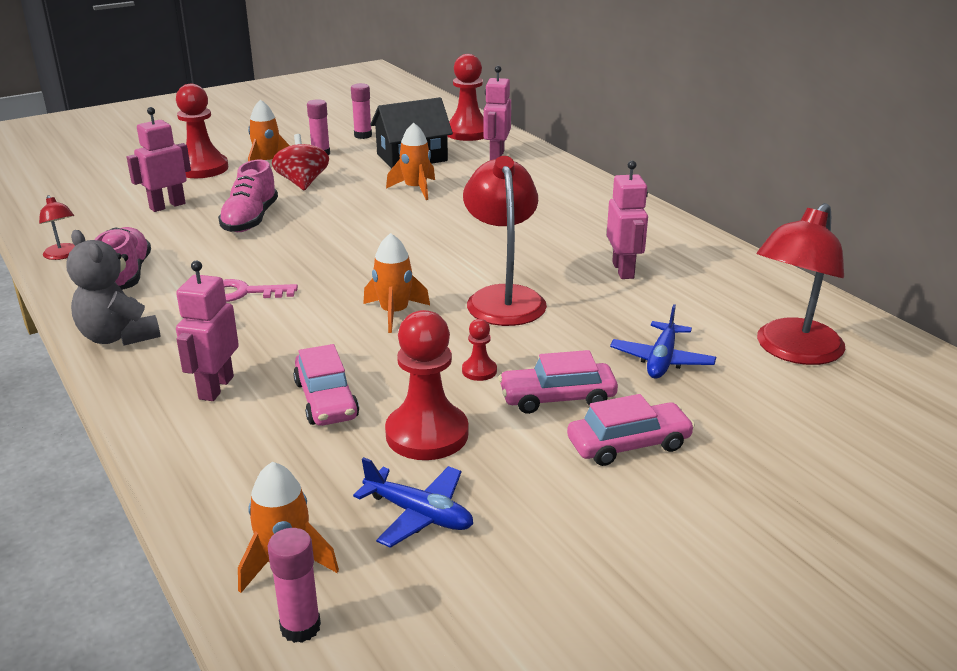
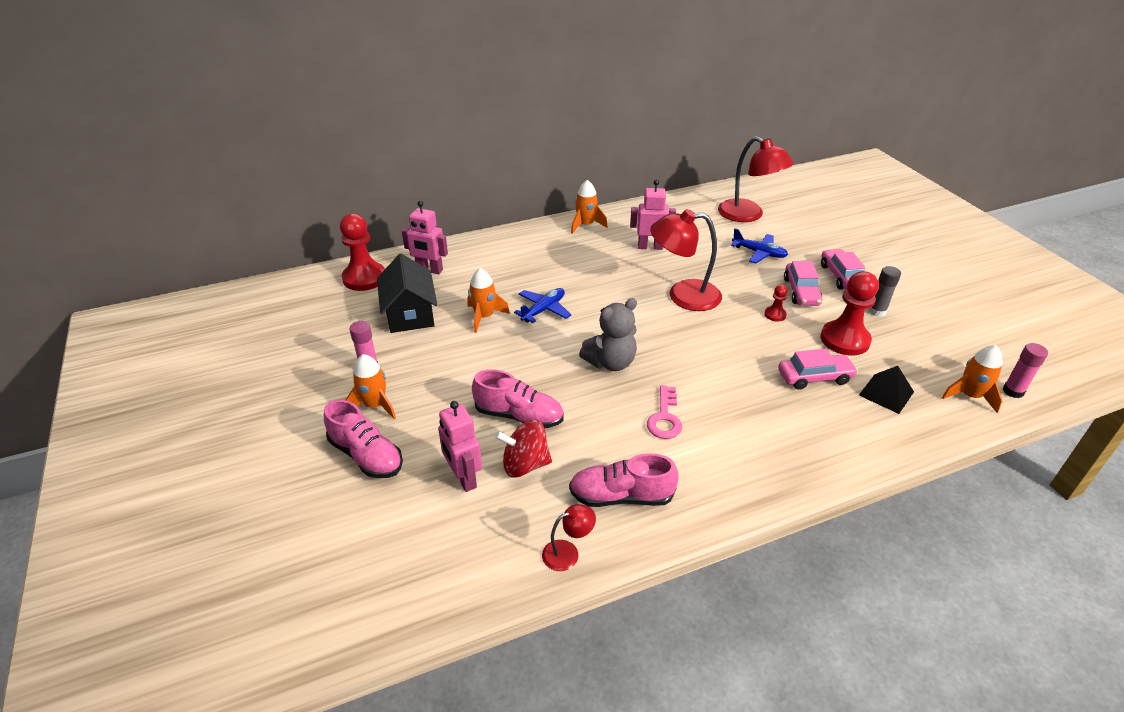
camera: 80 degrees left, 10 degrees up
grey teddy bear [66,230,160,346] -> grey teddy bear moved to [579,298,637,371]
red pawn [176,84,228,178] -> pink shoe [324,399,403,478]
pink robot [176,261,239,401] -> none
red spinning top [272,134,329,190] -> red spinning top moved to [495,419,552,477]
pink glue stick [351,83,372,139] -> none
blue plane [353,457,473,548] -> blue plane moved to [514,288,571,323]
orange rocket [363,233,430,333] -> orange rocket moved to [571,180,608,234]
none -> black pyramid [859,366,914,414]
none -> grey glue stick [868,266,901,317]

